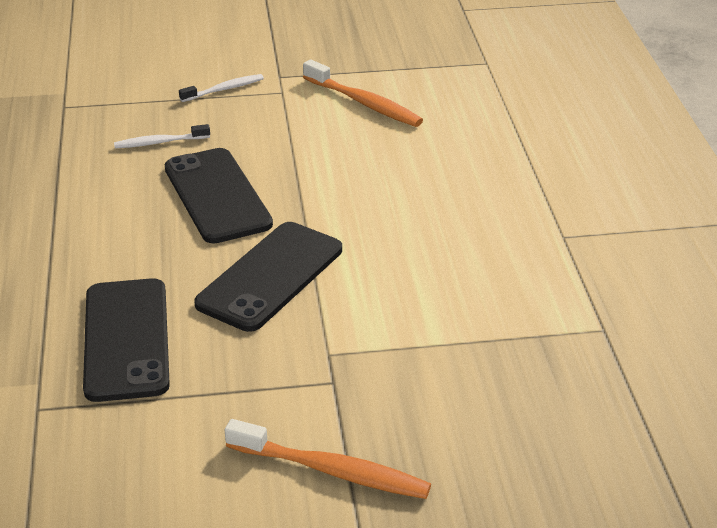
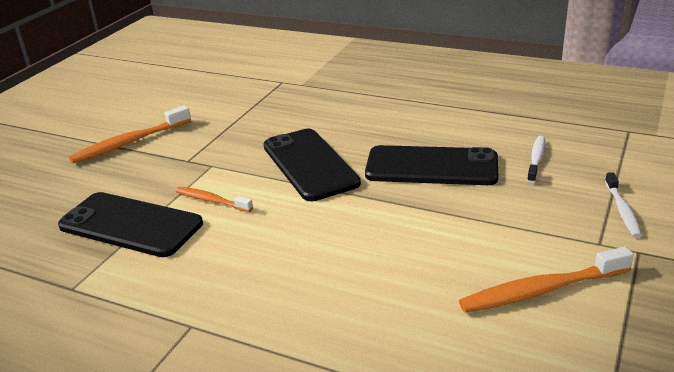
camera: 125 degrees right, 5 degrees down
black phone [83,278,170,402] -> black phone moved to [58,192,203,257]
none -> orange toothbrush [176,187,253,212]

